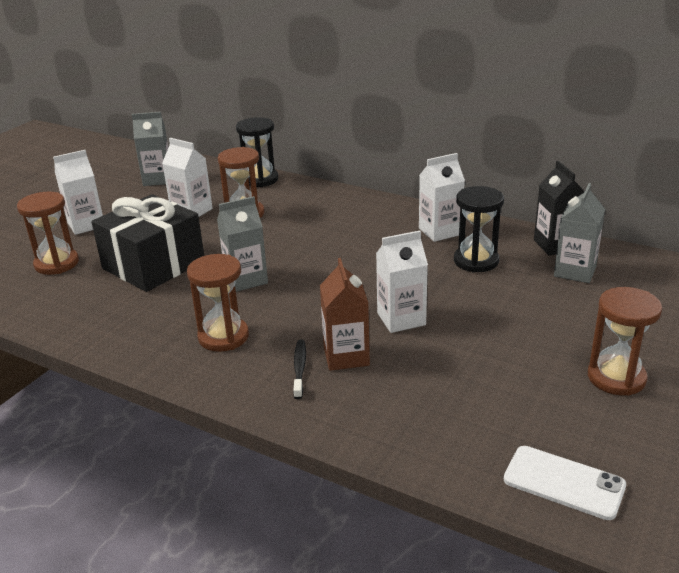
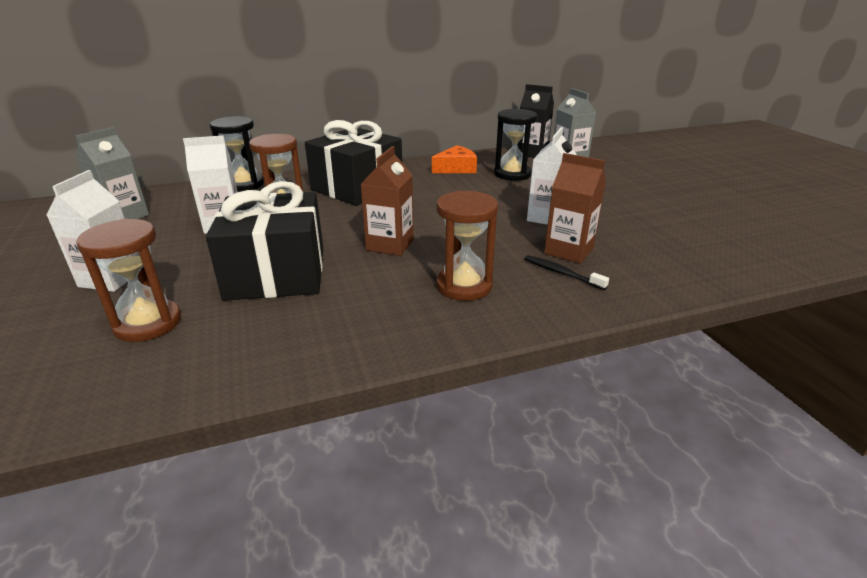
camera: 50 degrees left, 0 degrees up
grey carton [217,196,268,292] -> brown carton [360,146,414,256]
white carton [419,153,465,242] -> orange cheese [432,145,477,173]
white phone [504,446,626,520] -> none
brown hourglass [588,287,662,396] -> none
none -> black gift [305,120,402,206]

